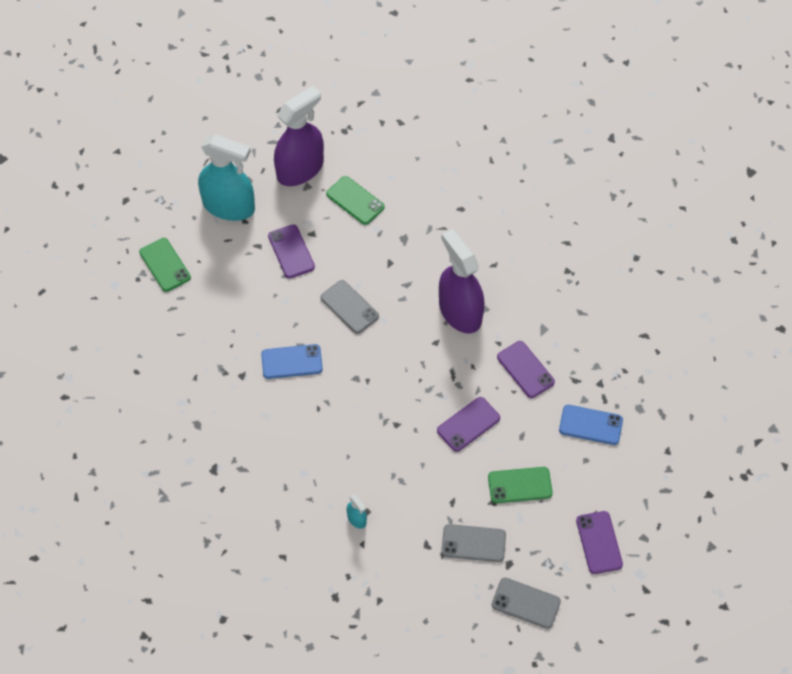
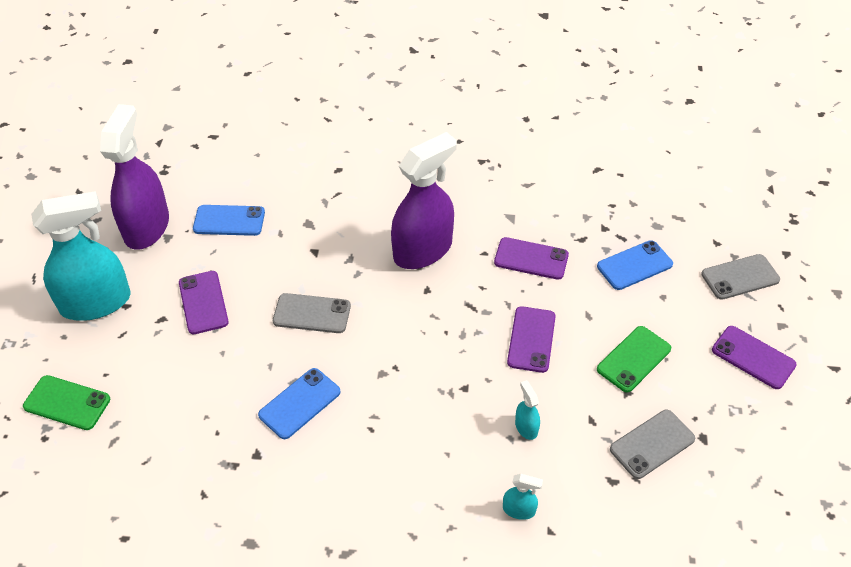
camera: 40 degrees left, 10 degrees down
purple phone [268,225,315,278] -> purple phone turned 45 degrees clockwise [179,271,229,334]
green phone [326,176,385,225] -> blue phone [193,205,265,236]
purple spray bottle [439,229,484,334] -> purple spray bottle turned 120 degrees clockwise [391,132,457,269]
grey phone [492,578,561,629] -> grey phone moved to [701,254,780,300]
none -> turquoise spray bottle [515,380,540,440]

